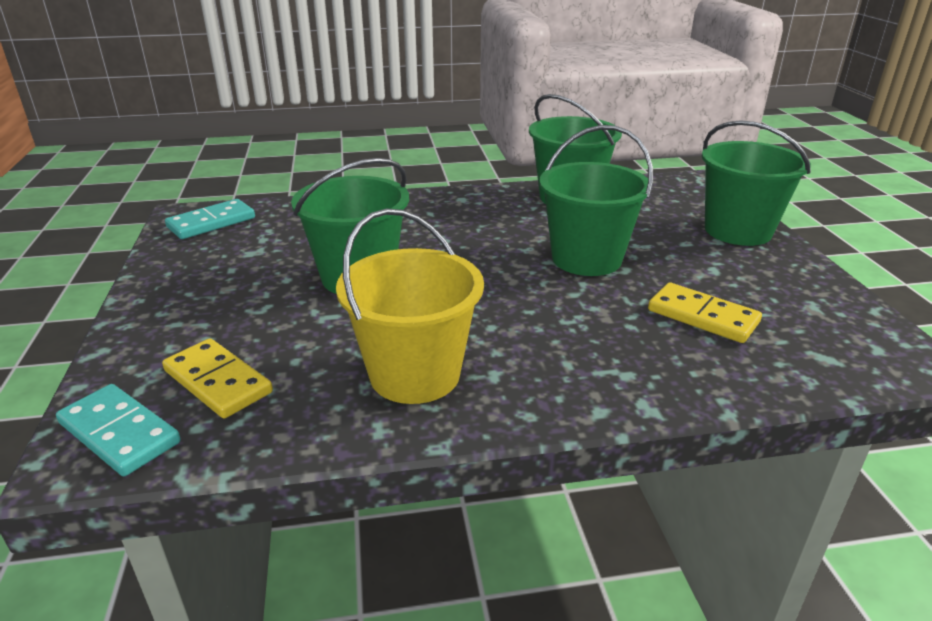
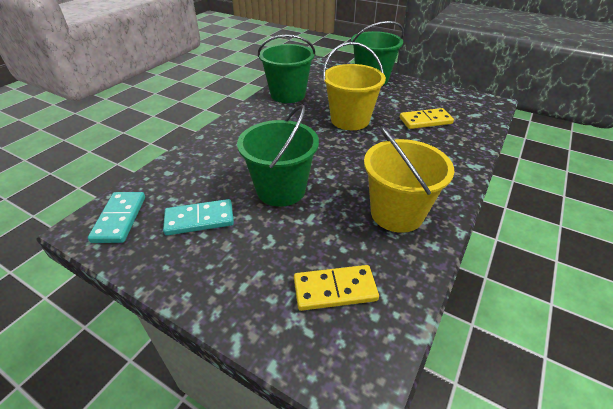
camera: 50 degrees left, 10 degrees up
turquoise domino [56,384,181,476] -> turquoise domino moved to [163,199,234,235]
green bucket [539,125,653,276] -> yellow bucket [323,42,386,130]

